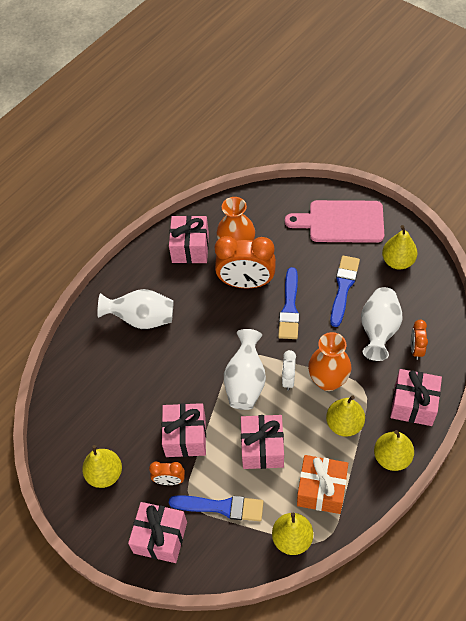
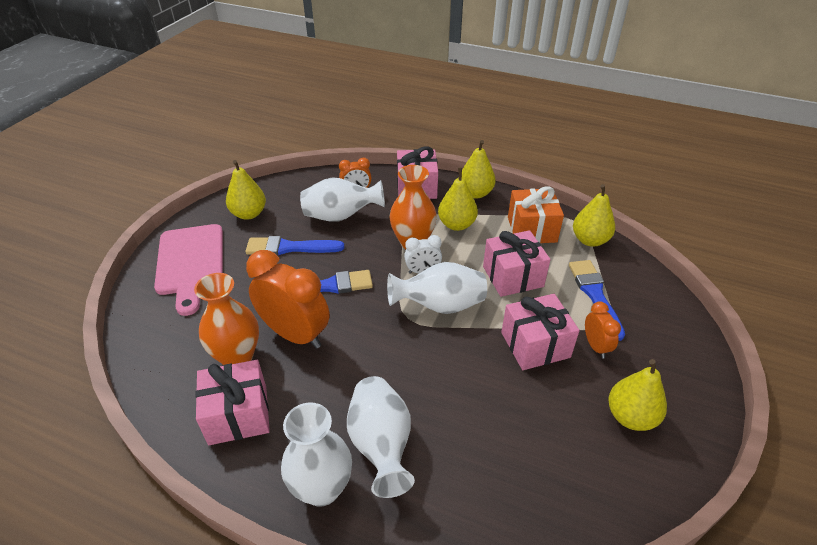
camera: 110 degrees left, 15 degrees down
pink gift [128,502,187,563] -> none
orange clock [215,236,276,288] -> orange clock turned 45 degrees counterclockwise [246,250,330,349]
none -> white vase [281,403,352,507]

